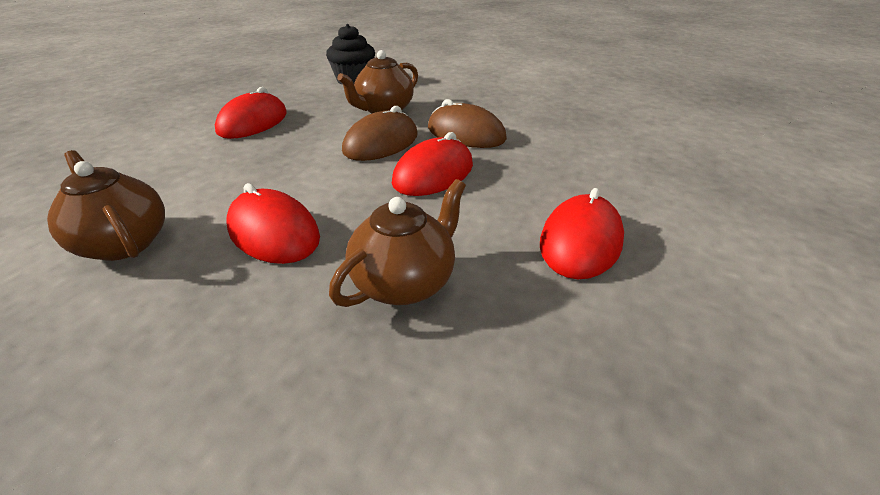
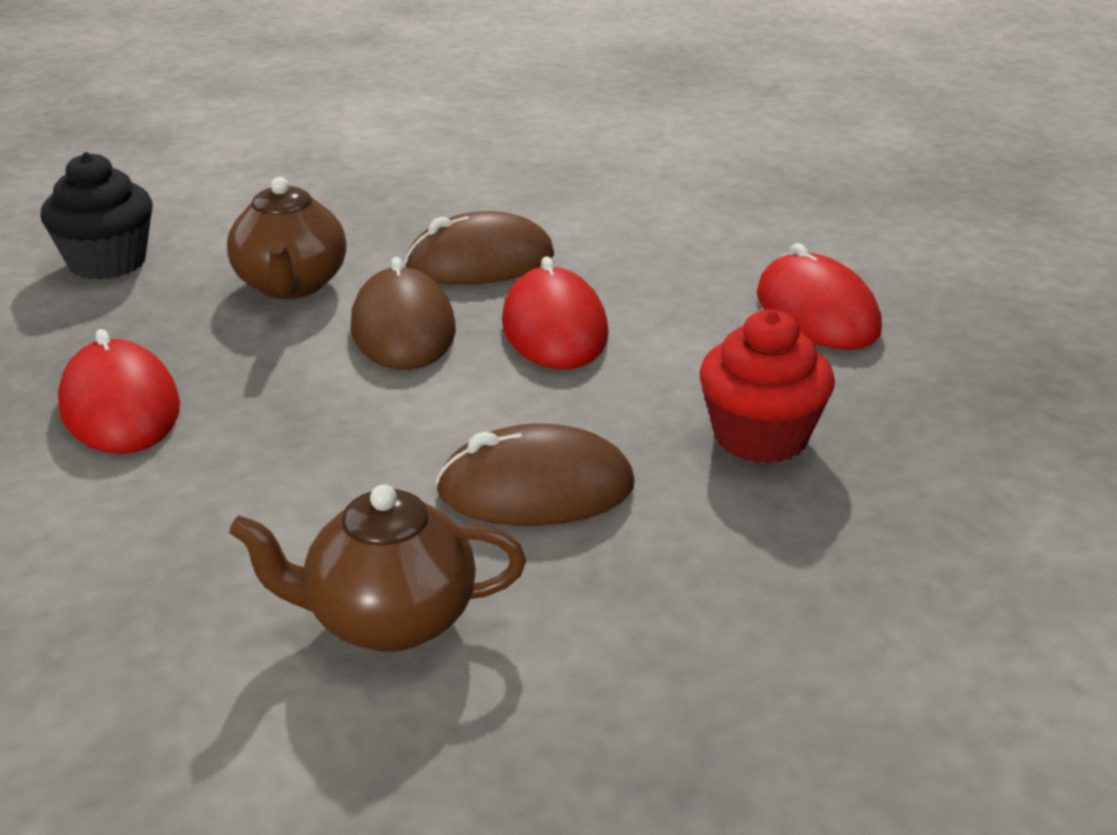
camera: 50 degrees left, 5 degrees down
red mouse [226,183,320,264] -> brown mouse [436,423,635,526]
brown teapot [329,179,466,307] -> red cupcake [699,309,835,463]

